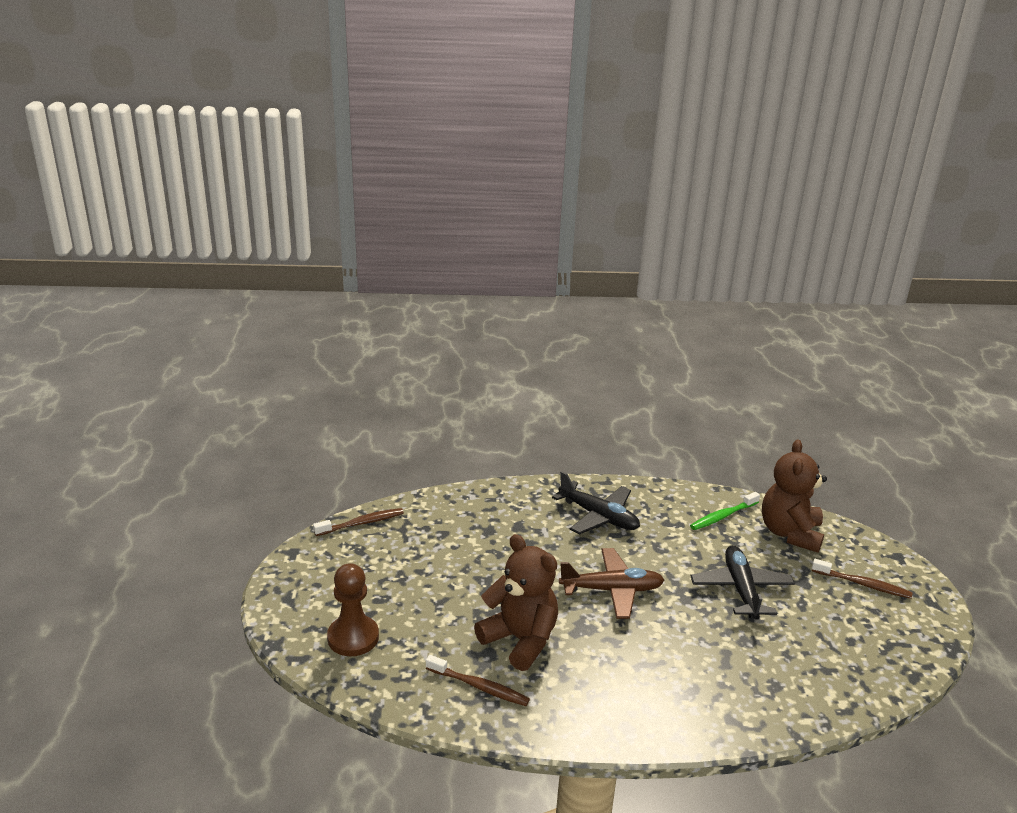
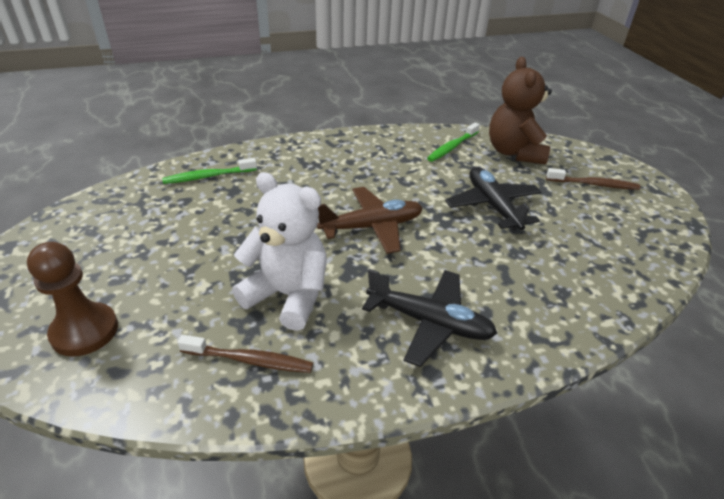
camera: 15 degrees left, 10 degrees up
brown toothbrush [313,508,404,536] -> none
brown teddy bear [474,534,558,671] -> white teddy bear [232,172,327,331]
black plane [552,471,640,535] -> black plane moved to [362,269,498,367]
none -> green toothbrush [162,158,257,184]

